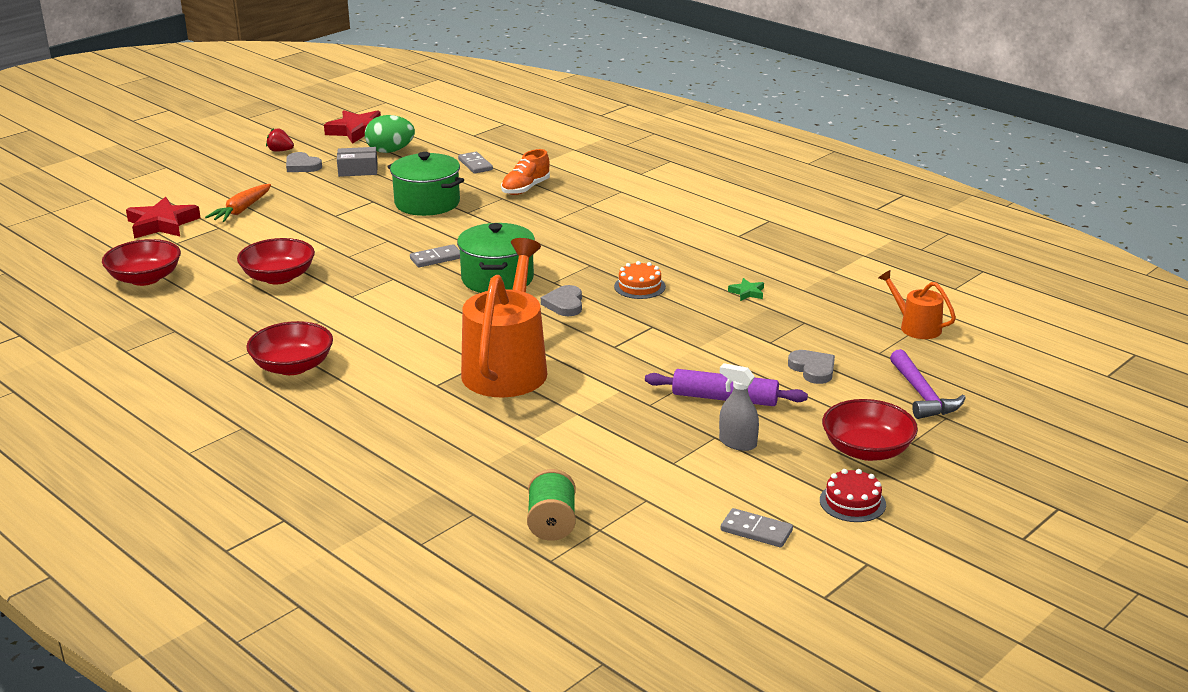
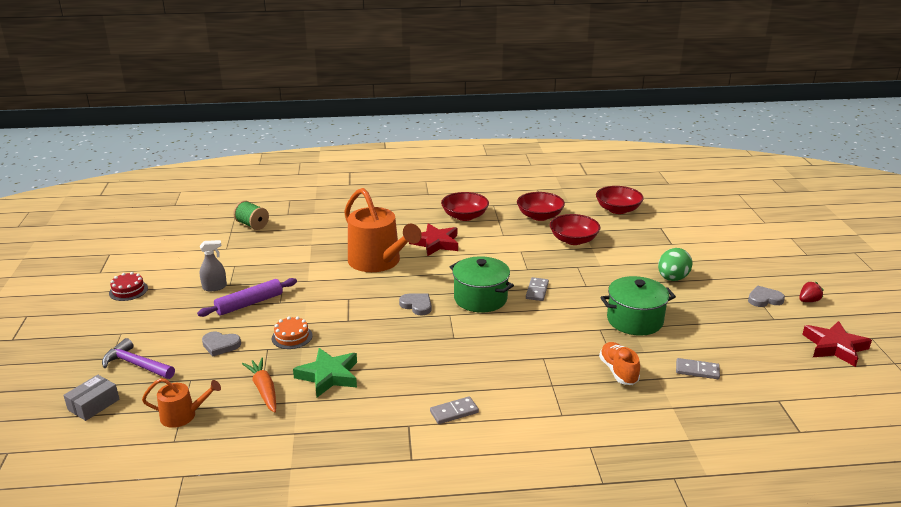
camera: 130 degrees right, 0 degrees up
red star [126,197,201,239] -> red star moved to [409,223,458,256]
orange carrot [205,184,271,222] -> orange carrot moved to [242,358,276,413]
grey box [337,147,378,177] -> grey box moved to [63,375,119,421]
green egg [365,115,415,153] -> green egg moved to [658,248,693,281]
orange cake [614,261,666,299] -> orange cake moved to [272,316,312,349]
grey domino [721,508,793,547] -> grey domino moved to [430,396,479,424]
green star [728,278,764,301] -> green star [293,348,357,397], size x2.14
red bowl [822,399,918,461] -> red bowl moved to [517,192,565,221]

